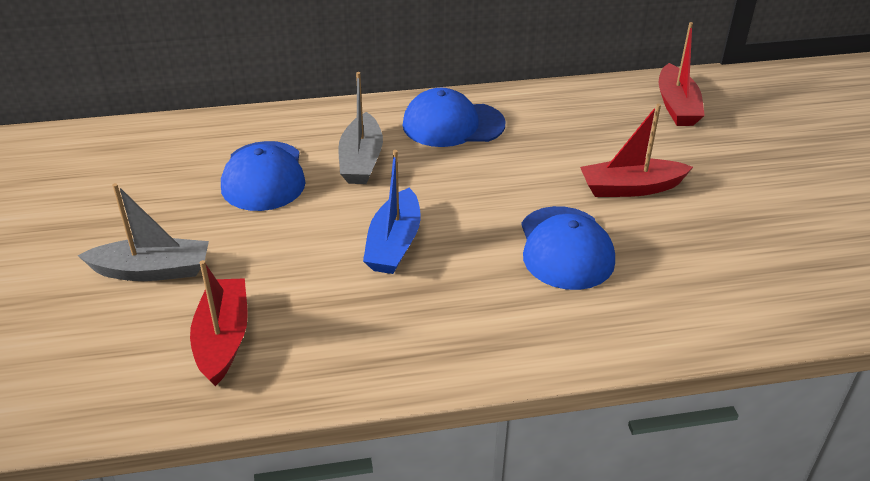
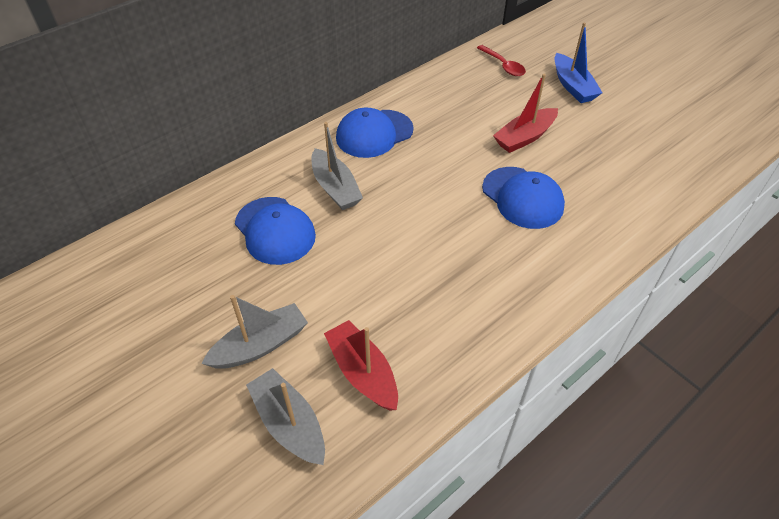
camera: 30 degrees left, 10 degrees up
blue boat [363,150,421,274] -> blue boat moved to [555,22,603,103]
red boat [659,22,705,126] -> red spoon [477,45,526,76]
none -> grey boat [246,368,325,465]

